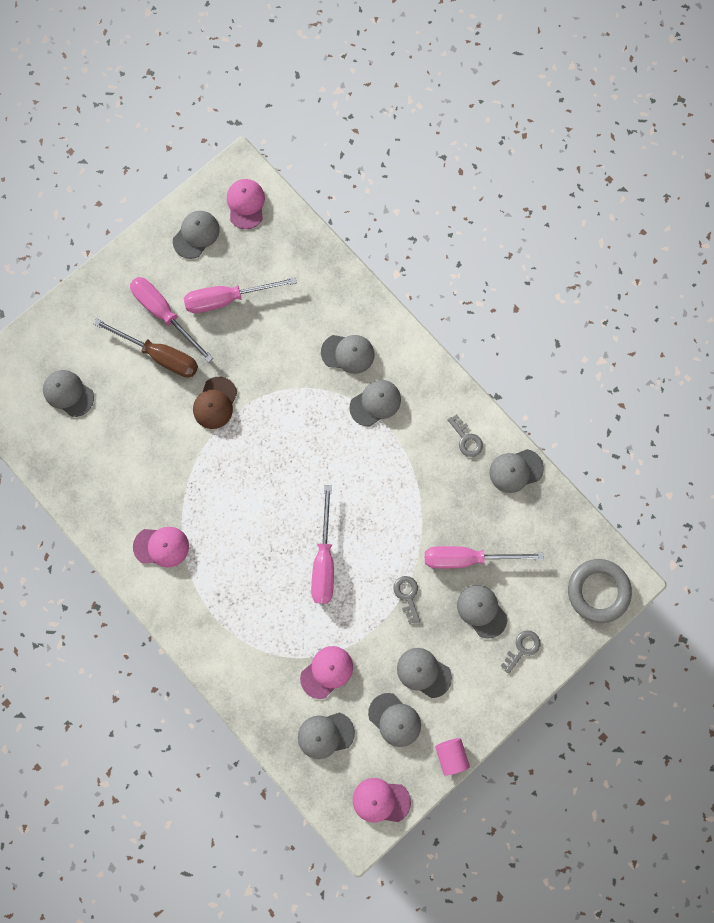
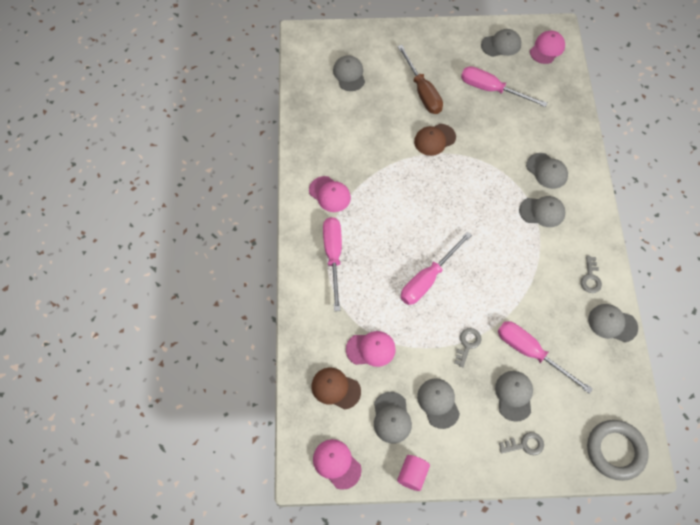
camera: 40 degrees right, 15 degrees down
pink screwdriver [130,277,213,363] -> pink screwdriver moved to [323,217,342,311]
grey cap [298,713,355,759] -> brown cap [311,368,361,410]

